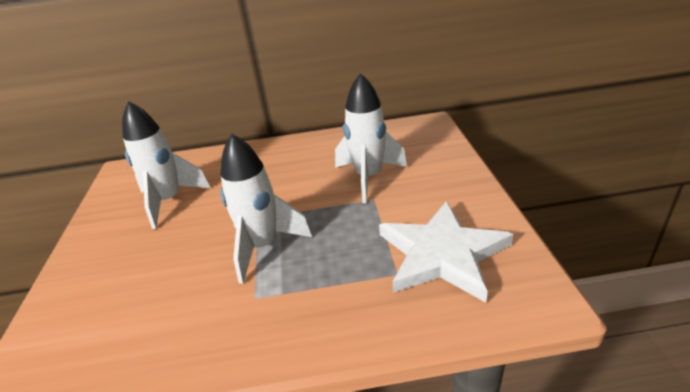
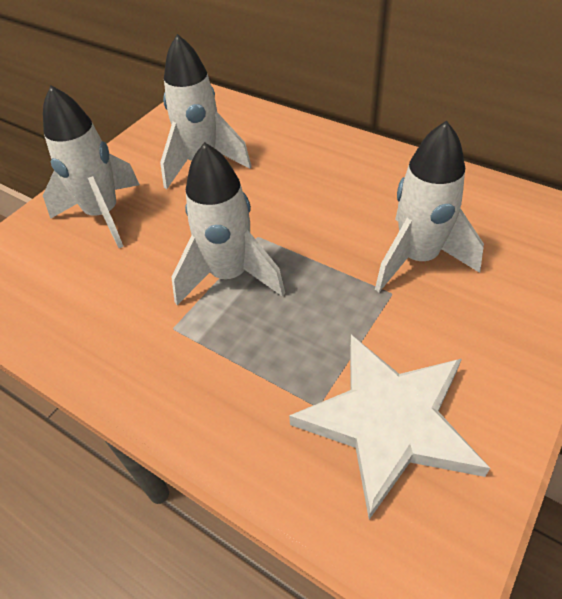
camera: 40 degrees right, 15 degrees up
none -> white rocket [43,85,140,248]

